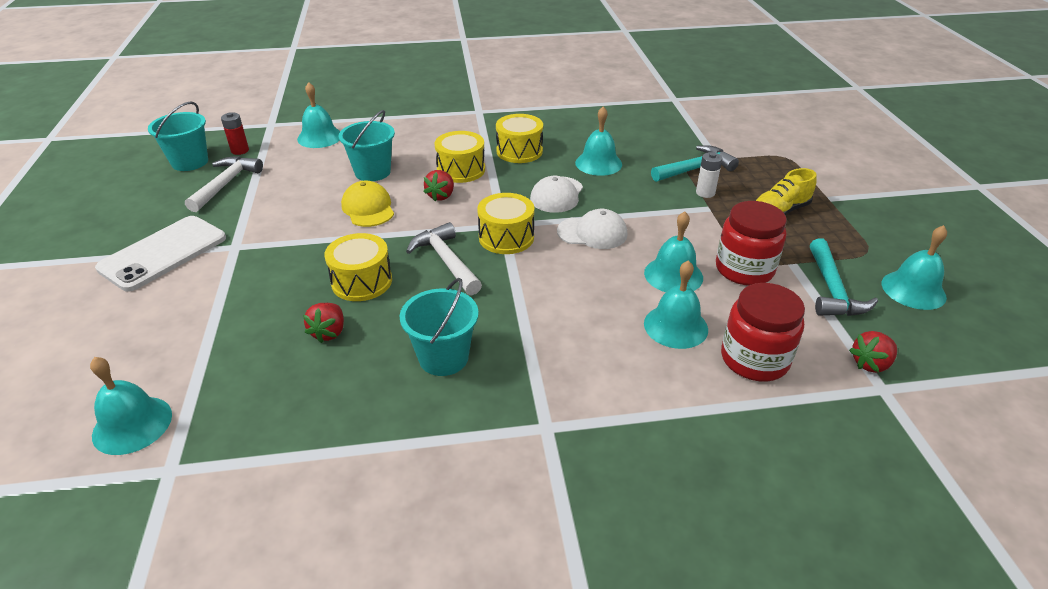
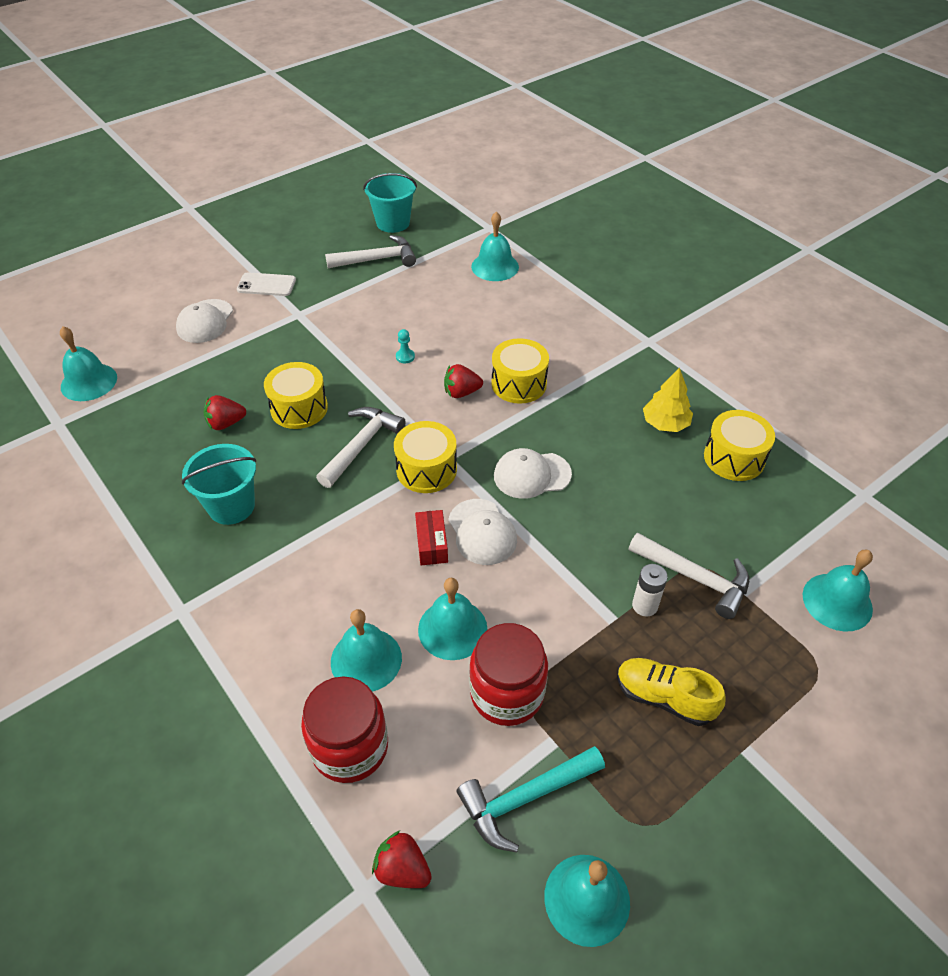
camera: 60 degrees right, 10 degrees up
white phone [95,216,226,292] -> white phone [237,272,296,296], size x0.56
red battery [221,112,249,155] -> none
turquoise bucket [339,110,395,181] -> none
yellow cap [341,181,394,227] -> turquoise pawn [396,329,415,363]
yellow drum [496,114,543,163] -> yellow drum moved to [704,410,775,481]
turquoise bell [575,106,622,176] -> turquoise bell moved to [803,550,873,632]
turquoise hammer [651,145,739,182] -> white hammer [629,532,749,619]
none -> white cap [176,299,233,343]
none -> red box [415,510,448,565]
none -> yellow tree [643,367,693,432]

